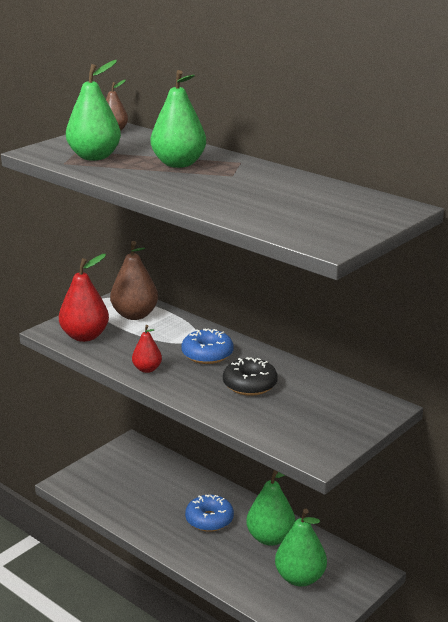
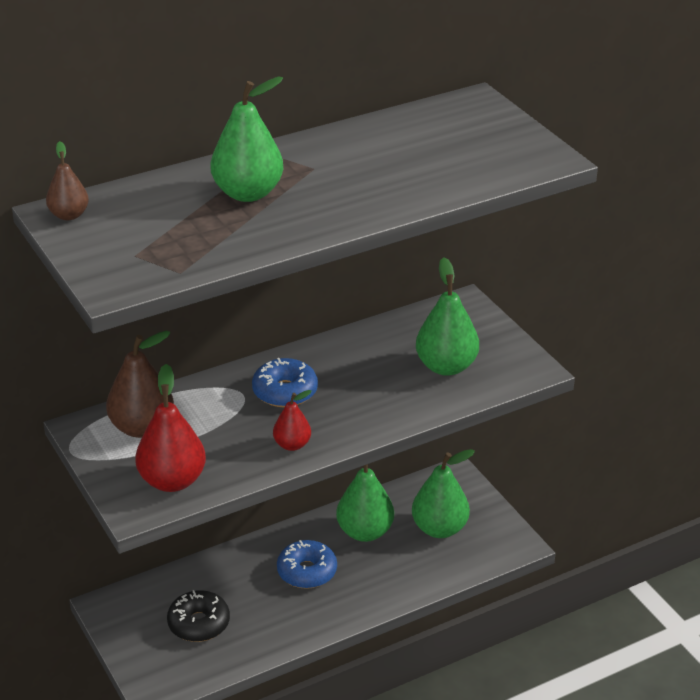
camera: 70 degrees left, 10 degrees up
green pear [66,60,121,161] -> green pear moved to [416,257,479,376]
black donut [223,357,278,396] -> black donut moved to [167,590,230,642]

